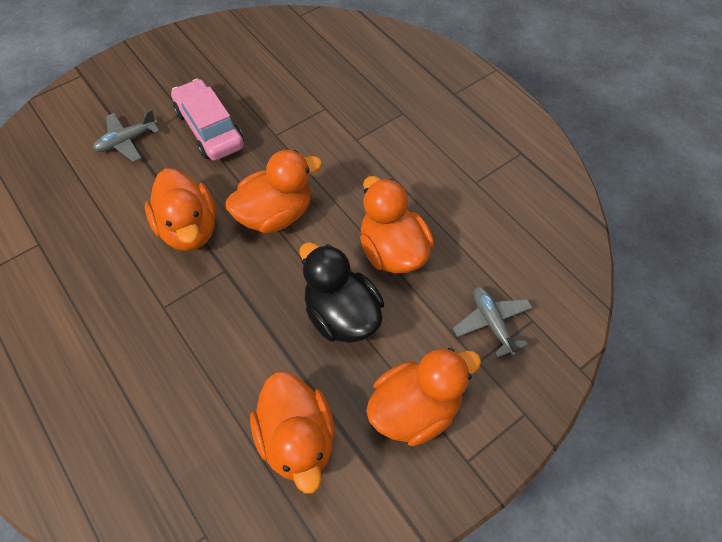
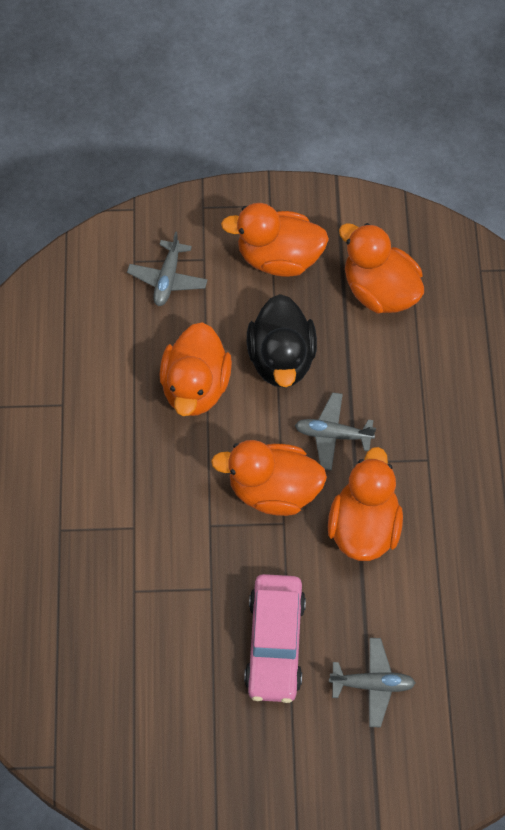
camera: 145 degrees left, 5 degrees up
orange duck [250,372,335,494] -> orange duck turned 60 degrees counterclockwise [339,223,424,313]
none -> grey plane [295,392,376,471]

